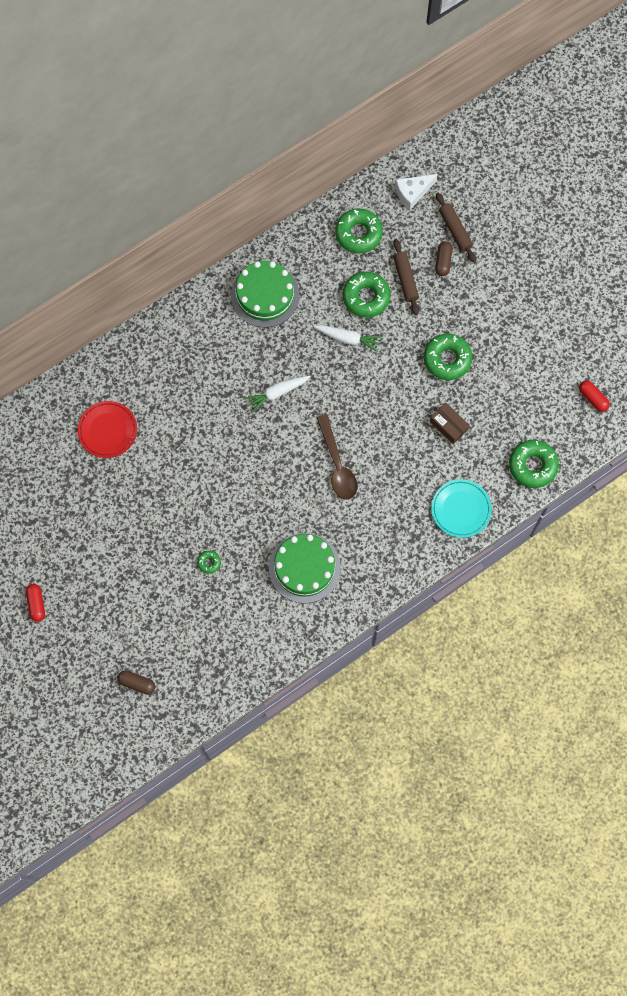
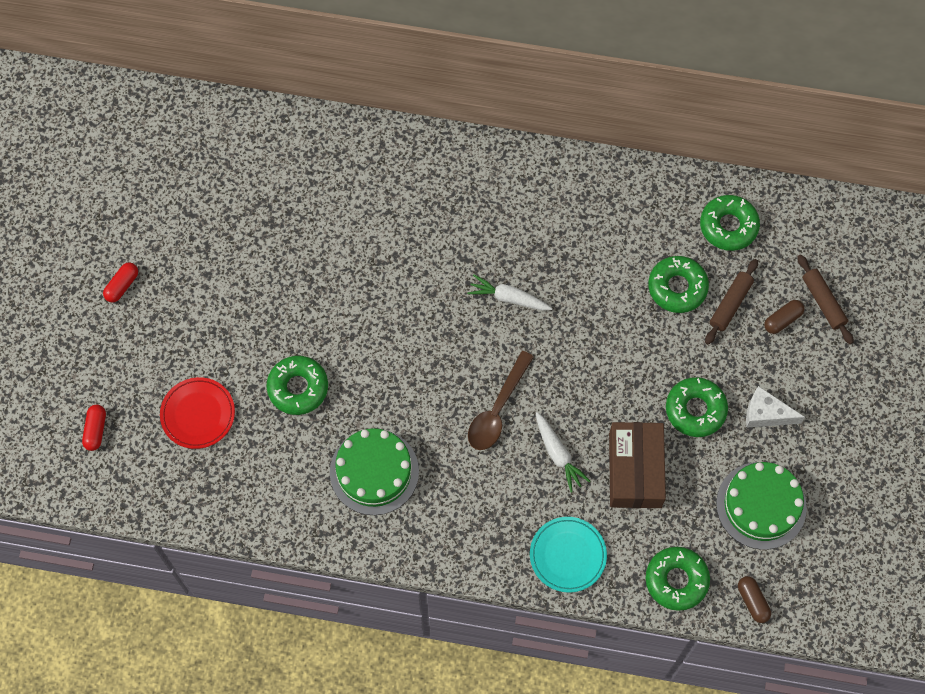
camera: 45 degrees right, 5 degrees down
red plate [78,401,137,458] -> red plate moved to [160,377,235,449]
brown capsule [117,670,155,695] -> brown capsule moved to [738,576,771,623]
green donut [197,550,221,574] -> green donut [266,356,328,415], size x2.15
green cake [231,261,299,327] -> green cake moved to [716,462,807,550]
white carrot [314,325,382,352] -> white carrot moved to [536,412,591,492]
white cheese [395,174,438,210] -> white cheese moved to [746,386,805,428]
brown box [430,403,470,444] -> brown box [609,422,666,508], size x1.84
brown rolling pin [436,193,476,263] -> brown rolling pin turned 45 degrees counterclockwise [797,255,854,344]
red capsule [579,380,610,412] -> red capsule moved to [82,404,106,451]

